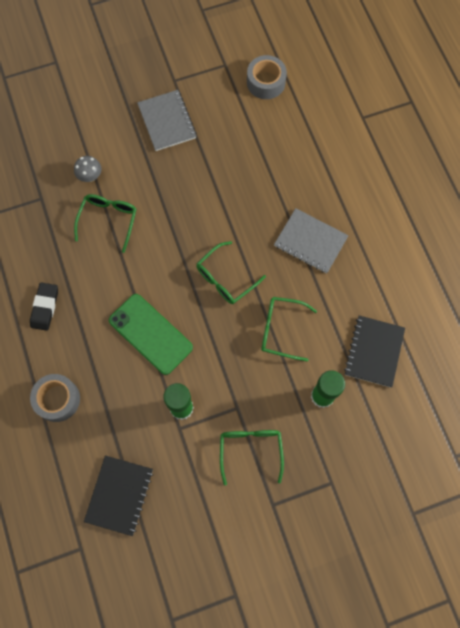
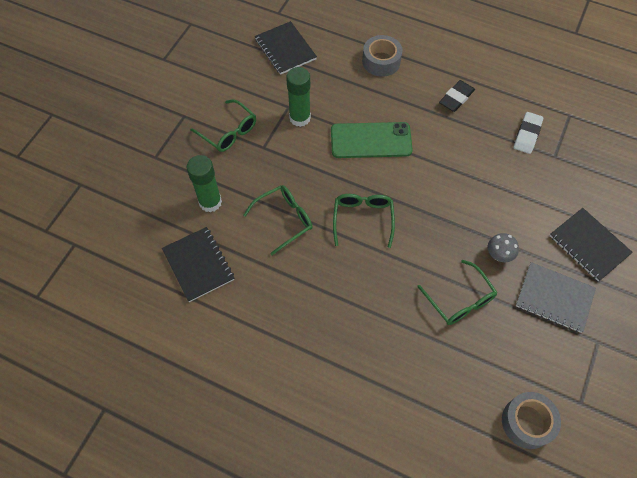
camera: 135 degrees right, 10 degrees down
black eraser [30,282,58,331] -> black eraser turned 75 degrees clockwise [439,80,475,112]
grey mushroom [74,156,101,182] -> grey mushroom moved to [488,233,519,262]
green glasses [74,194,137,253] -> green glasses moved to [417,260,498,325]
grey notebook [274,208,349,273] -> none
none -> white eraser [514,112,543,154]
none -> black notebook [550,208,633,282]

